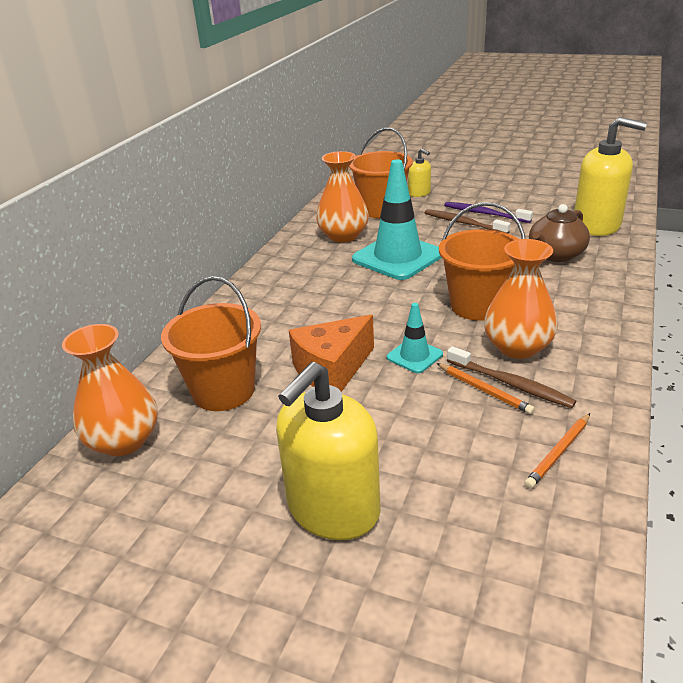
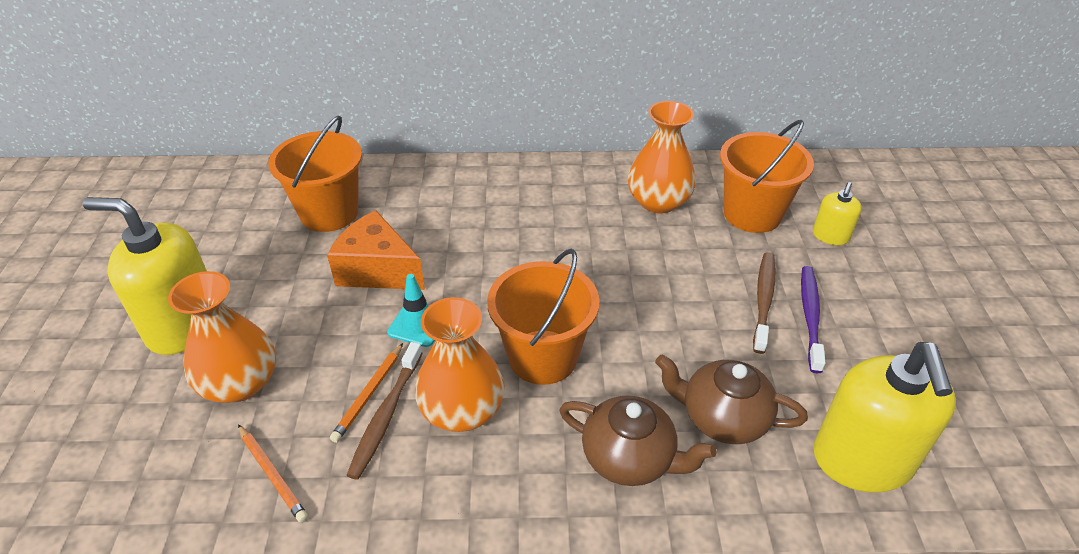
camera: 65 degrees right, 10 degrees up
orange vase [62,324,158,456] -> orange vase moved to [168,271,276,403]
turquoise traffic cone [352,159,442,280] -> none
orange pencil [524,413,590,489] -> orange pencil turned 150 degrees counterclockwise [238,424,308,523]
none -> brown teapot [560,395,717,486]

